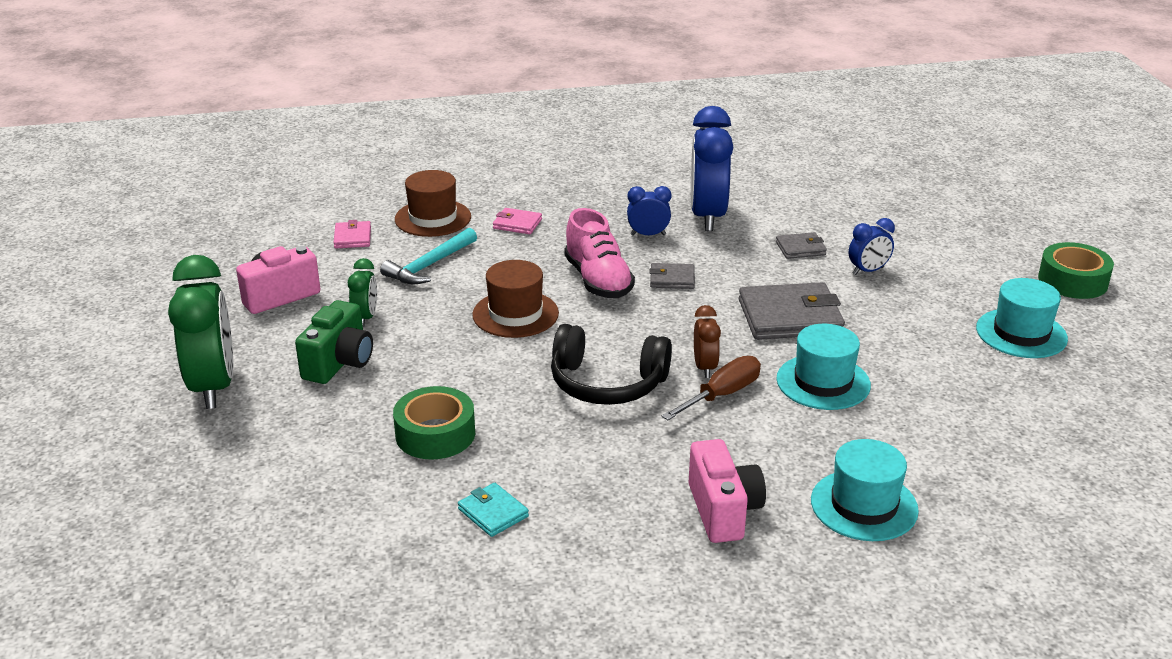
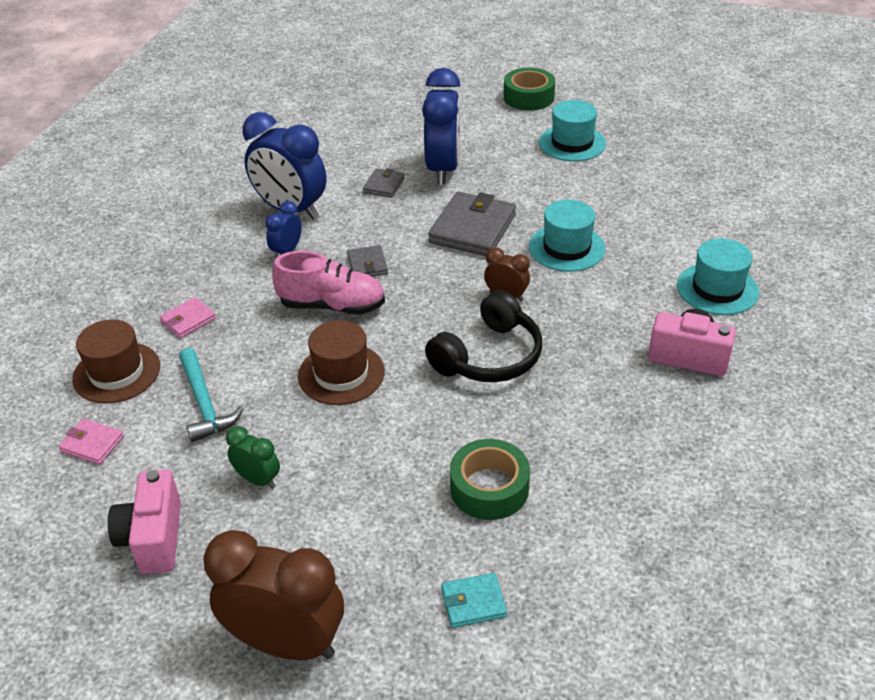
camera: 60 degrees left, 10 degrees up
green clock [168,255,233,409] -> brown clock [204,530,344,660]
green camera [295,300,373,384] -> none
turquoise wallet [458,483,529,537] -> turquoise wallet moved to [441,573,507,628]
grey wallet [649,263,695,289] -> grey wallet turned 45 degrees counterclockwise [347,245,388,277]
brown screwdriver [662,356,761,420] -> none
blue clock [849,218,895,275] -> blue clock [422,68,460,185], size x2.05

